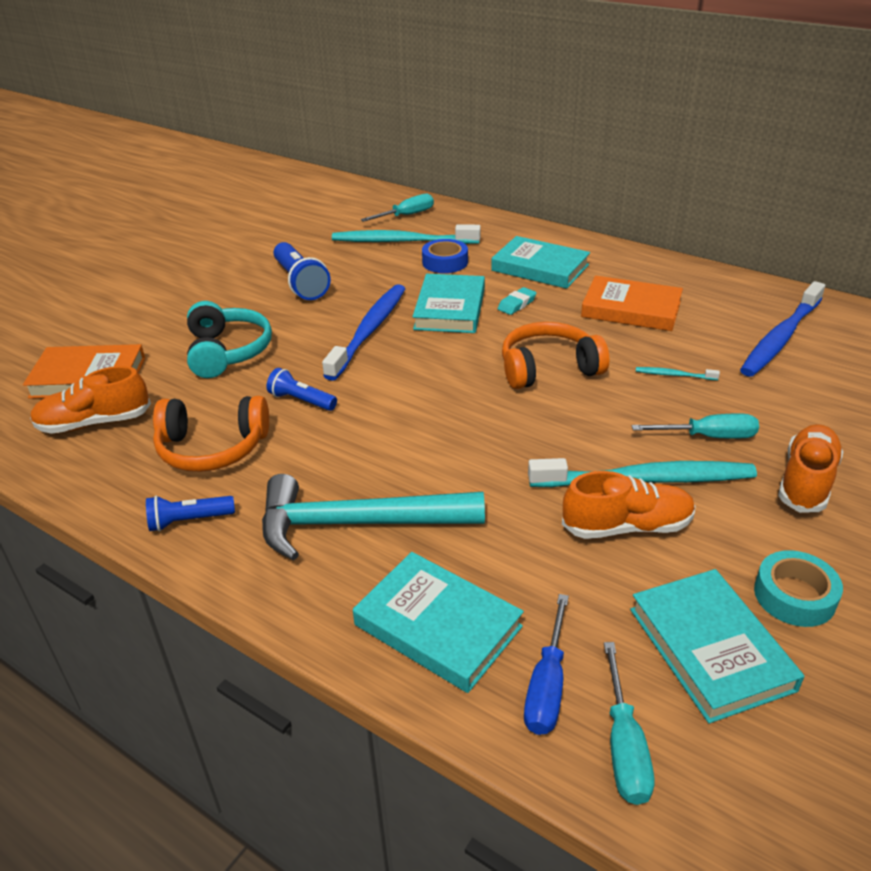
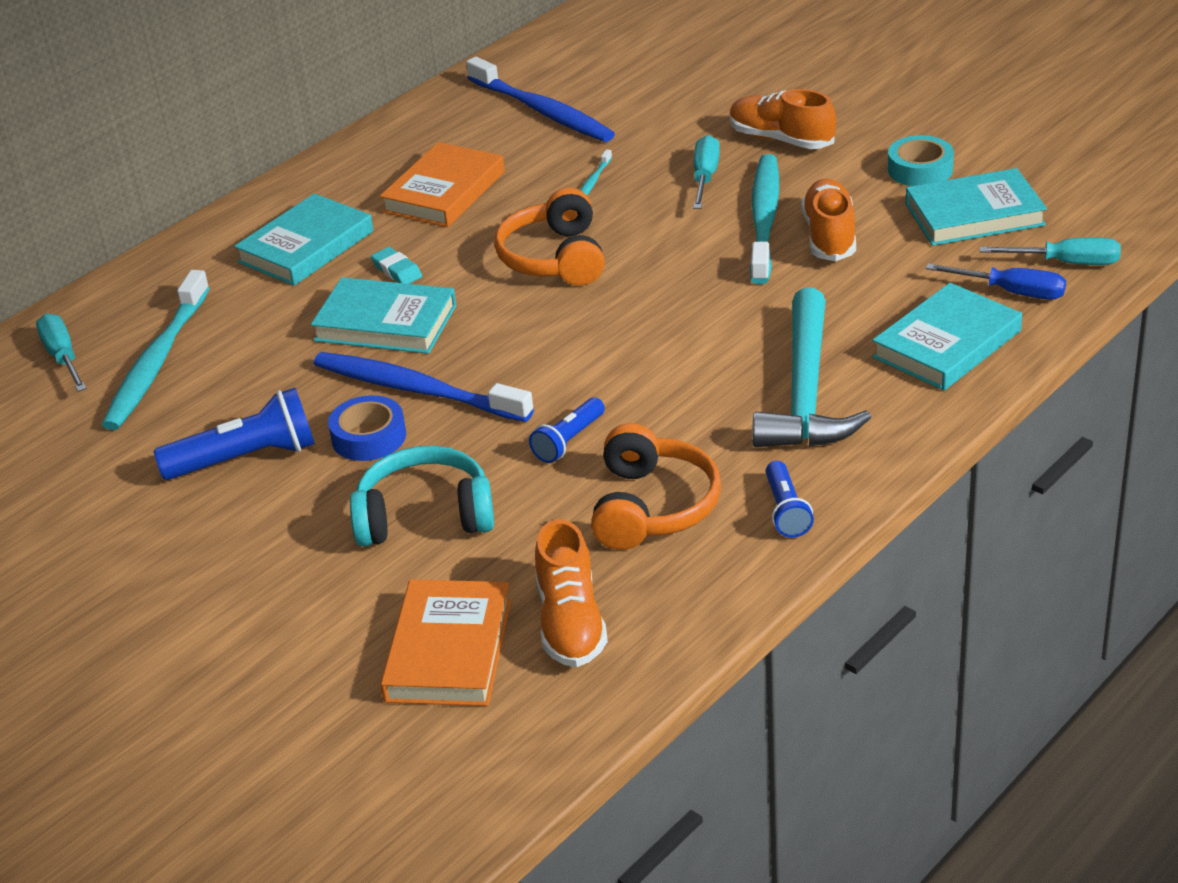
camera: 80 degrees left, 0 degrees up
blue tape [422,239,468,273] -> blue tape moved to [328,395,406,461]

